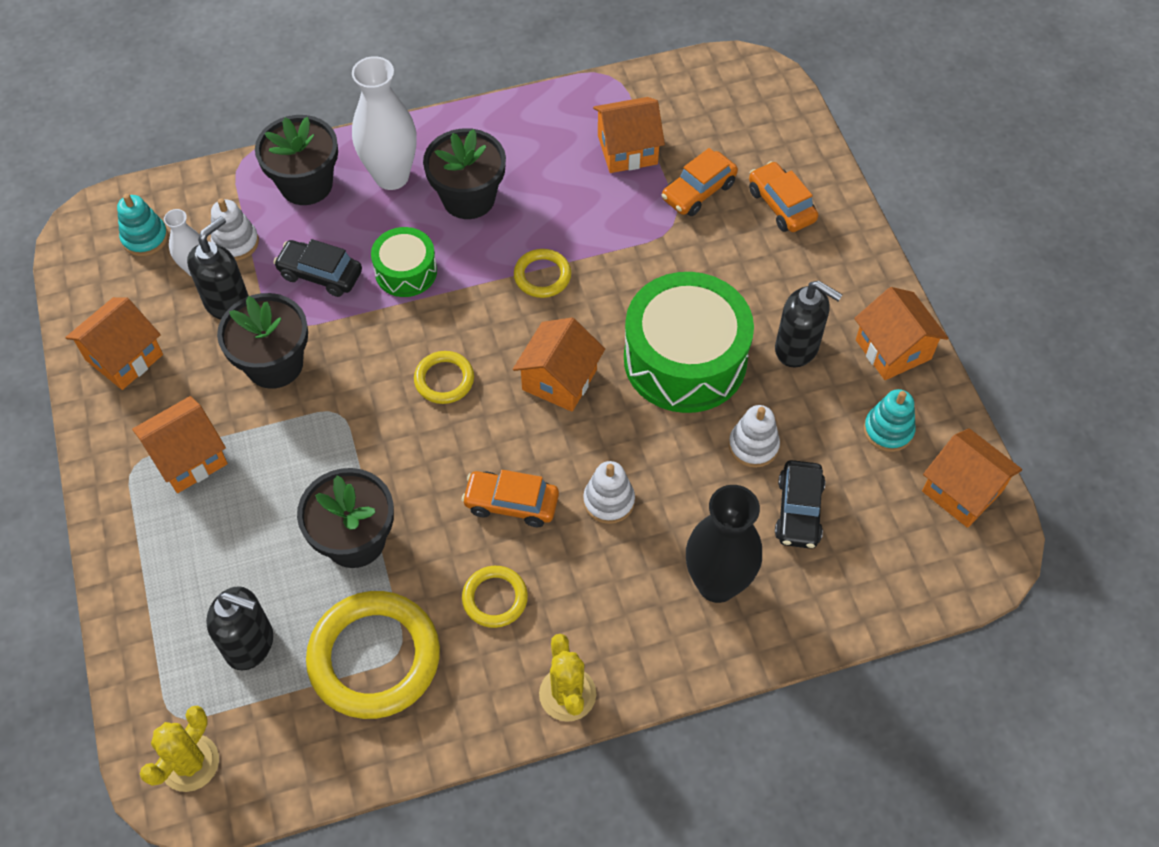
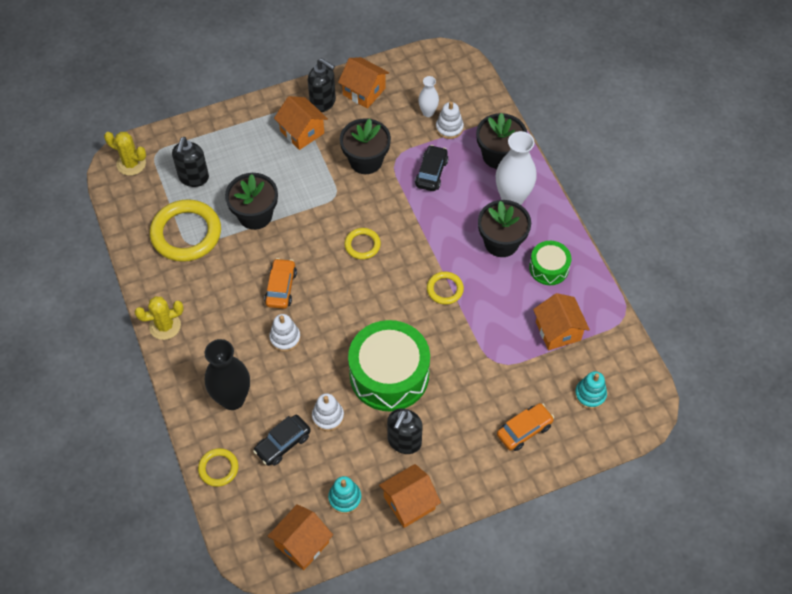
camera: 85 degrees right, 0 degrees up
turquoise stacking toy [117,194,168,256] -> turquoise stacking toy moved to [575,371,607,409]
black soap dispenser [187,216,249,320] -> black soap dispenser moved to [308,58,336,112]
green drum [371,227,437,297] -> green drum moved to [529,241,571,285]
yellow ring [462,566,528,628] -> yellow ring moved to [198,448,238,487]
orange house [513,318,605,412] -> none
orange car [661,148,738,216] -> none
black car [775,460,825,549] -> black car turned 45 degrees counterclockwise [253,415,311,466]

